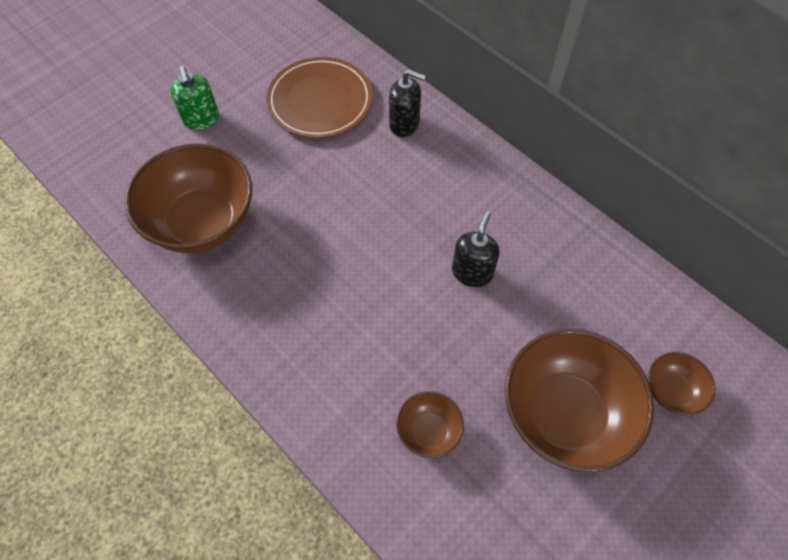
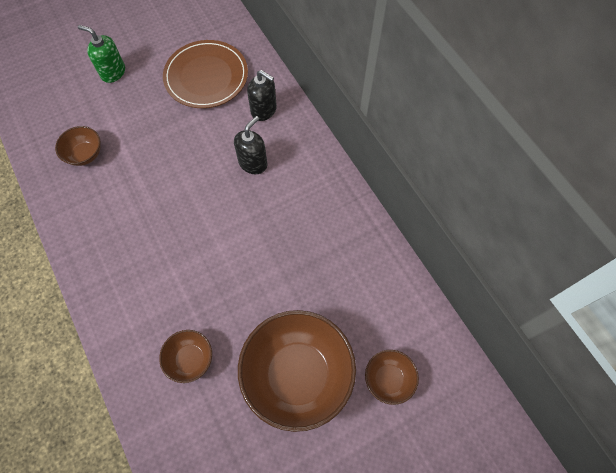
camera: 15 degrees right, 5 degrees up
brown bowl [125,144,252,253] -> brown bowl [55,126,101,166], size x0.47
green soap dispenser [170,66,219,130] -> green soap dispenser turned 120 degrees clockwise [78,25,125,83]
black soap dispenser [452,211,500,287] -> black soap dispenser moved to [234,116,267,174]

